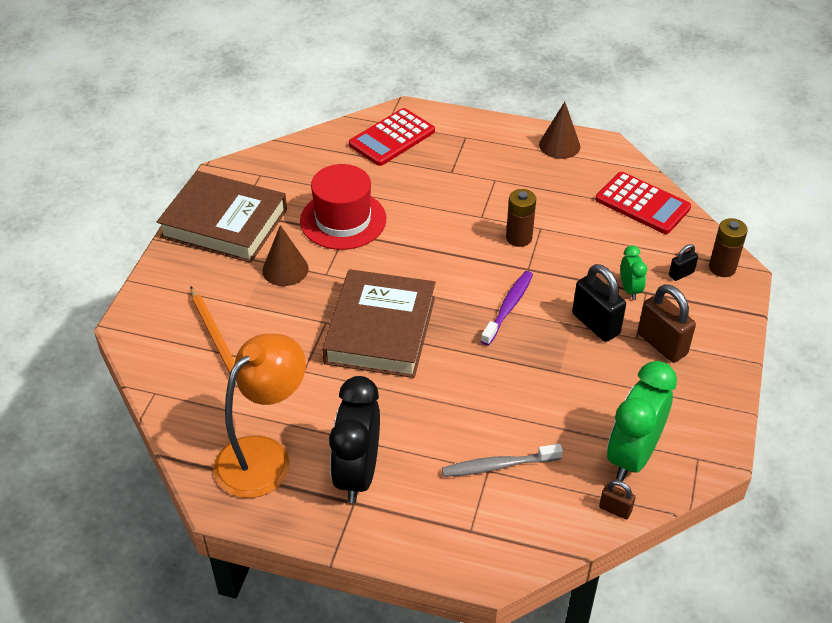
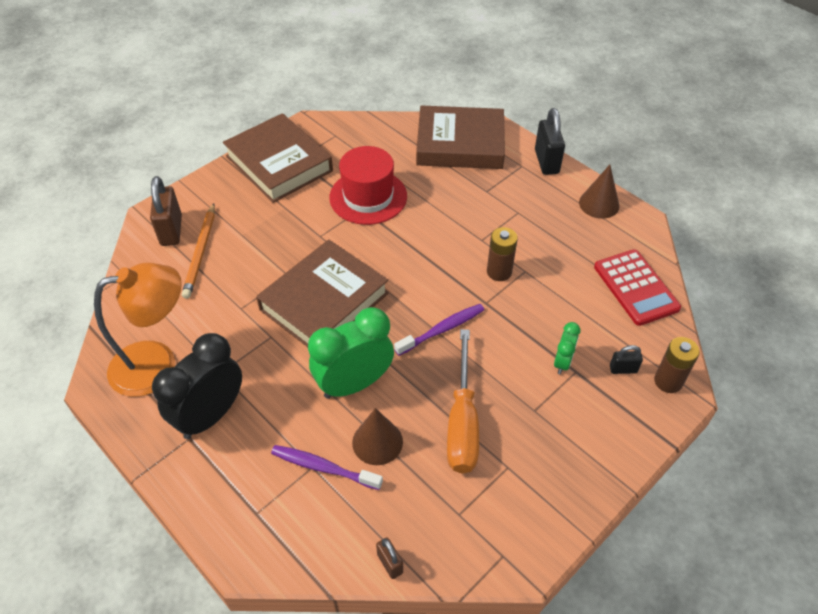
camera: 30 degrees right, 5 degrees up
brown cone [262,225,309,286] -> brown cone moved to [352,408,403,465]
red calculator [349,108,435,166] -> brown book [416,106,505,169]
grey toothbrush [442,444,563,477] -> purple toothbrush [271,445,383,490]
black padlock [572,264,626,342] -> black padlock moved to [535,108,565,175]
green clock [607,361,677,481] -> green clock moved to [308,307,394,399]
brown padlock [638,284,696,363] -> brown padlock moved to [150,176,182,246]
none -> orange screwdriver [447,329,479,473]

